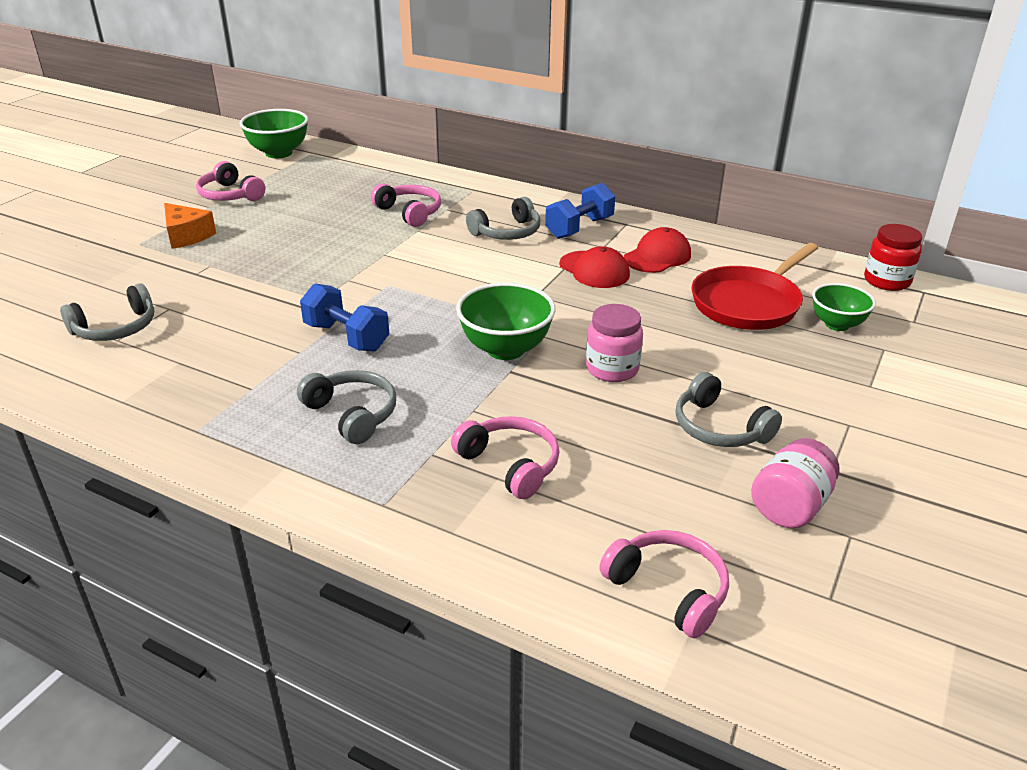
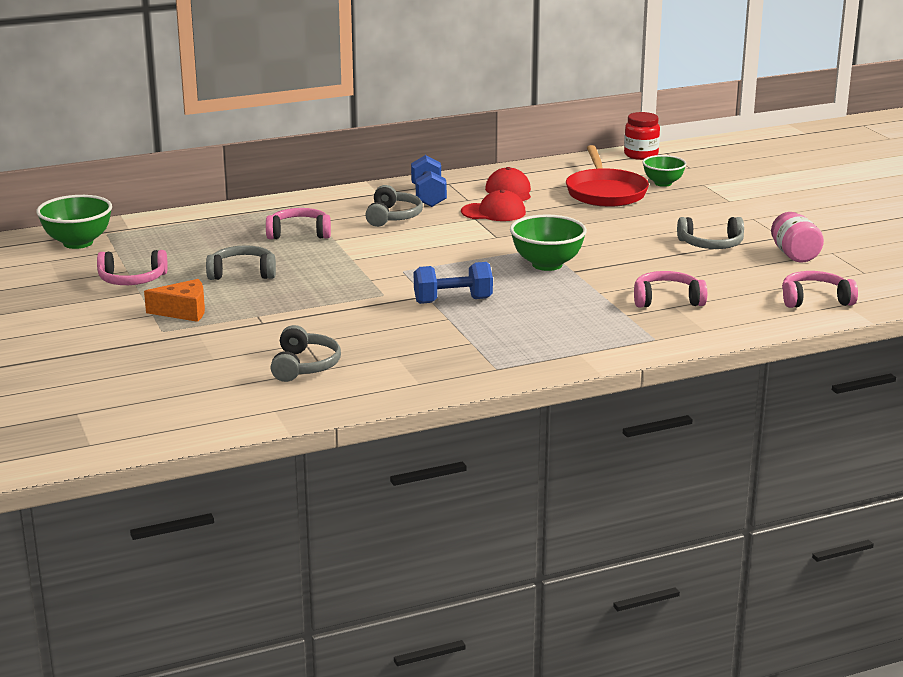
camera: 50 degrees left, 10 degrees down
grey headphones [297,370,396,444] -> grey headphones moved to [206,245,276,280]
pink jar [586,304,643,382] -> none

